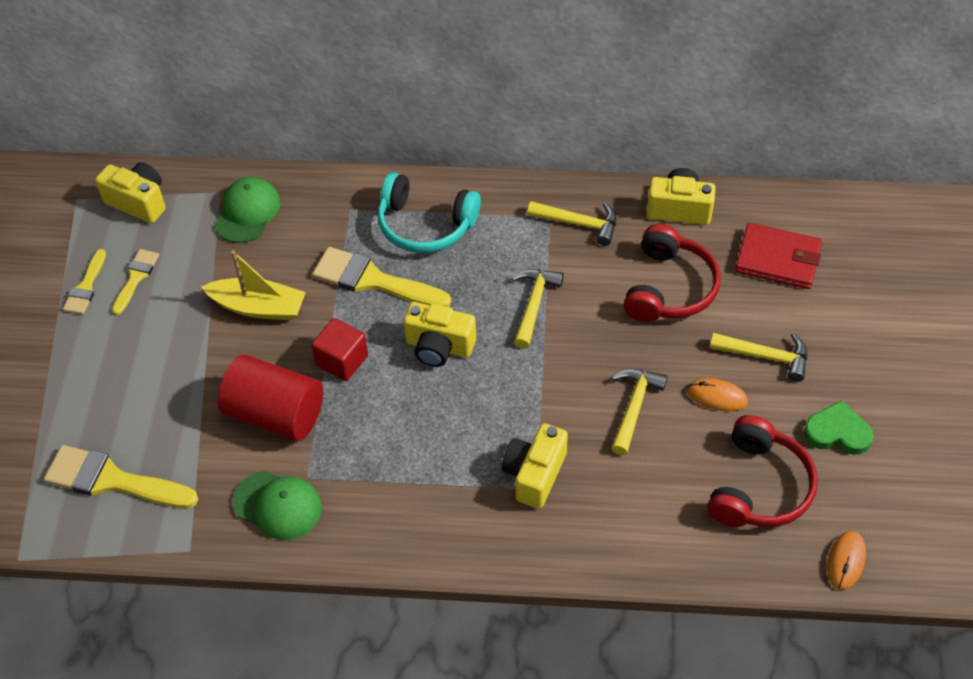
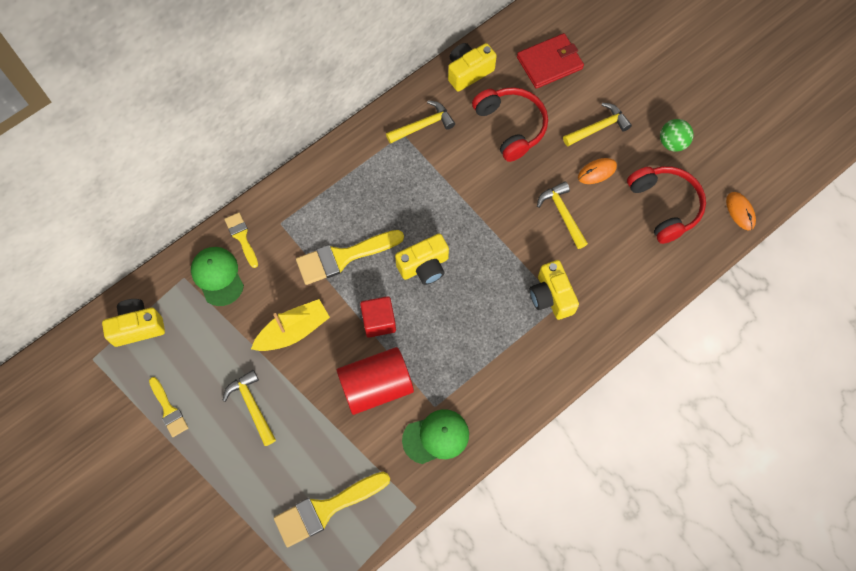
camera: 45 degrees left, 15 degrees up
yellow brush [112,249,159,315] -> yellow brush moved to [224,212,258,268]
turquoise headphones [378,172,481,253] -> none
yellow hammer [511,269,564,349] -> yellow hammer moved to [222,370,276,446]
green heart [804,400,874,455] -> green ball [660,119,693,152]

